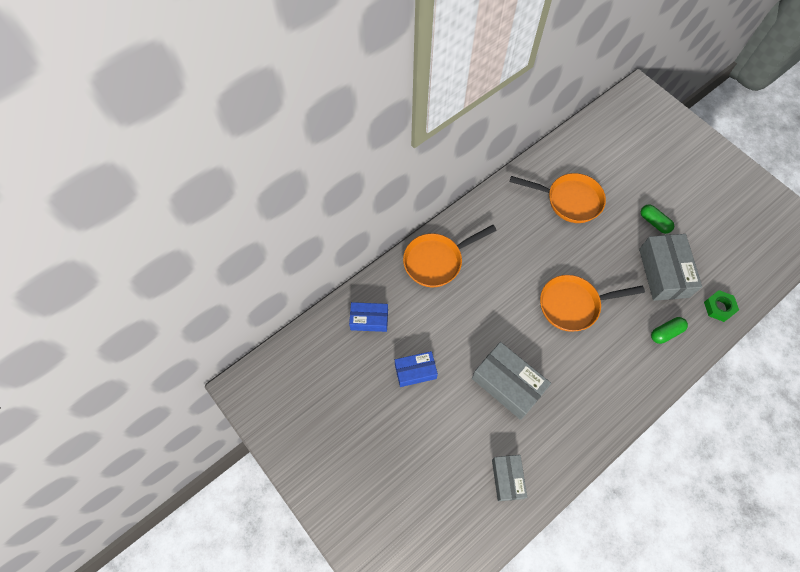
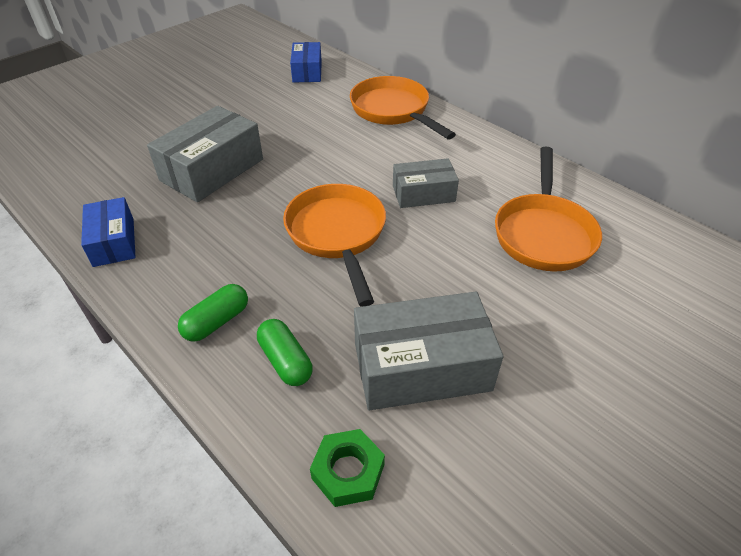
camera: 85 degrees right, 20 degrees down
blue box [395,351,438,387] -> blue box moved to [81,197,136,267]
grey box [492,455,527,501] -> grey box moved to [393,158,459,208]
green capsule [641,204,674,234] -> green capsule moved to [178,284,248,342]

